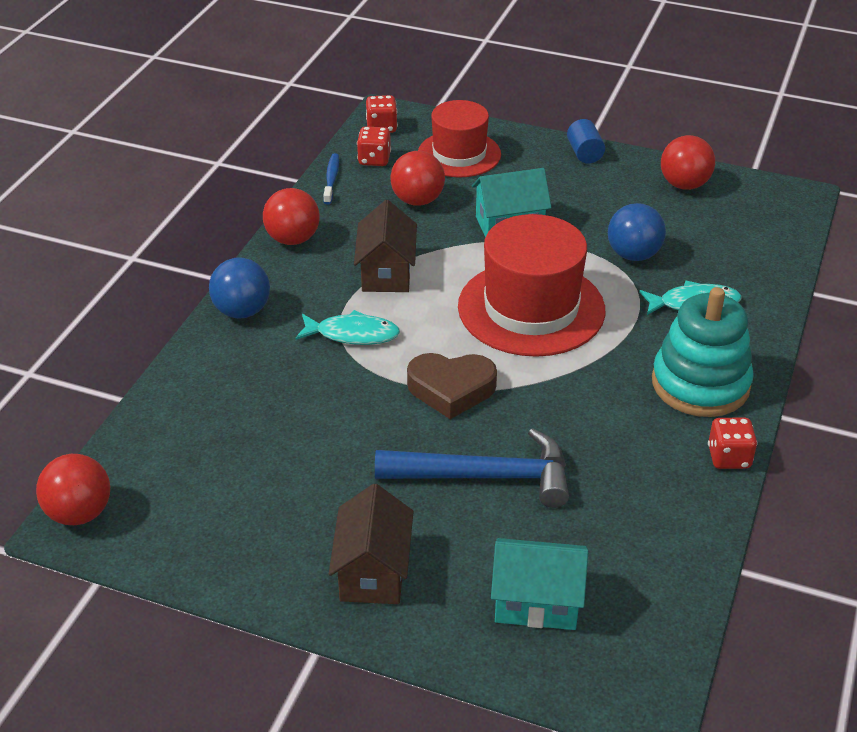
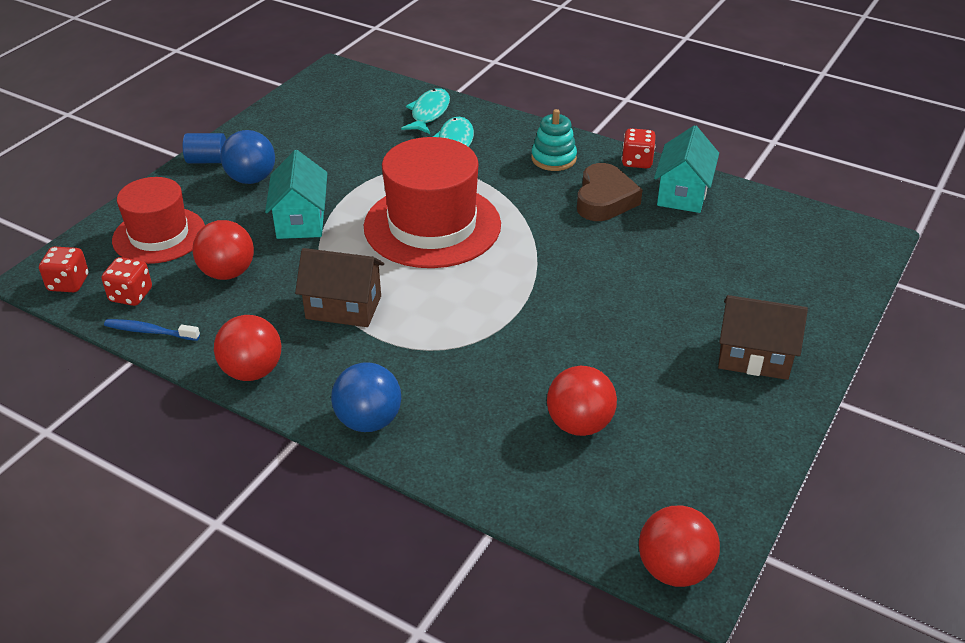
camera: 80 degrees left, 0 degrees up
turquoise fish [295,310,400,345] -> turquoise fish moved to [401,88,450,134]
blue hammer [375,428,569,508] -> none
brown heart [407,353,497,419] -> brown heart moved to [577,163,643,221]
turquoise house [491,538,588,630] -> turquoise house moved to [654,125,719,213]
blue ball [608,203,666,261] -> blue ball moved to [220,130,275,184]
turquoise stacking toy [652,287,754,417] -> turquoise stacking toy [531,109,577,171], size x0.58
red ball [661,135,715,190] -> red ball moved to [547,366,617,436]

